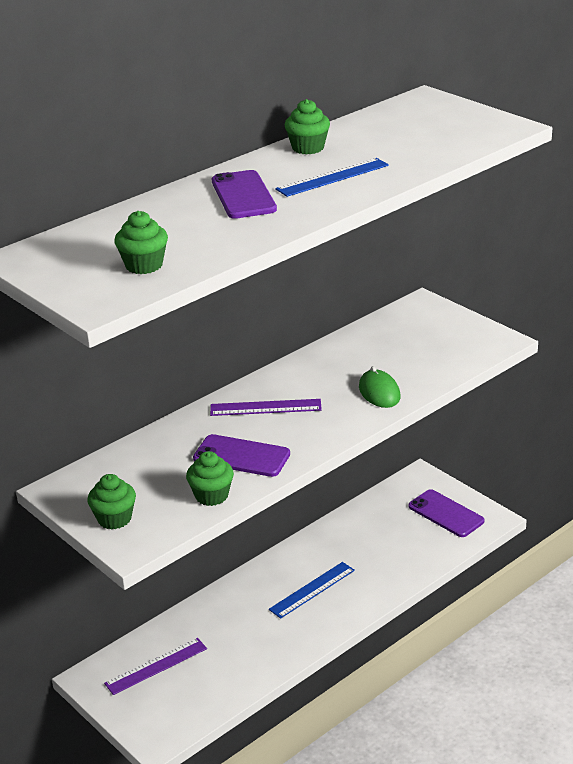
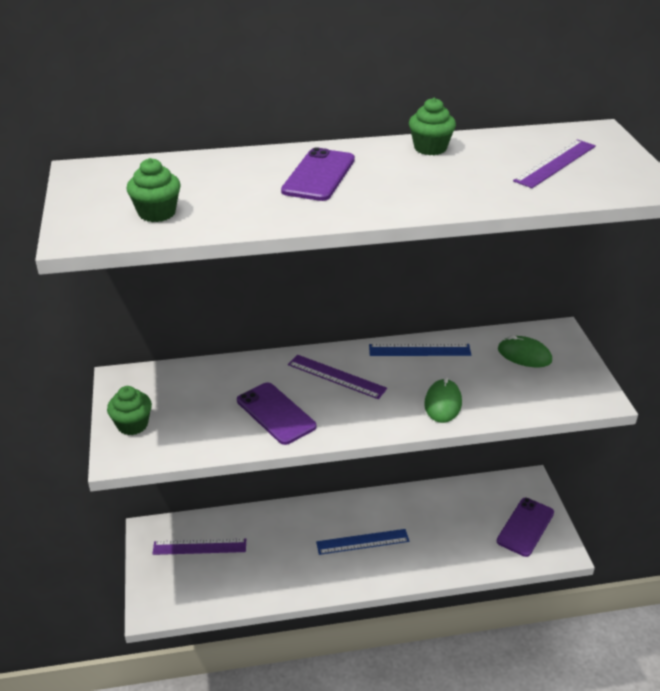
camera: 30 degrees right, 5 degrees up
green cupcake [186,451,234,506] -> none
blue ruler [275,158,389,197] -> blue ruler moved to [369,344,471,356]
purple phone [409,489,485,537] -> purple phone turned 45 degrees clockwise [497,498,554,557]
none -> green mouse [498,335,552,367]
none -> purple ruler [513,139,596,188]

